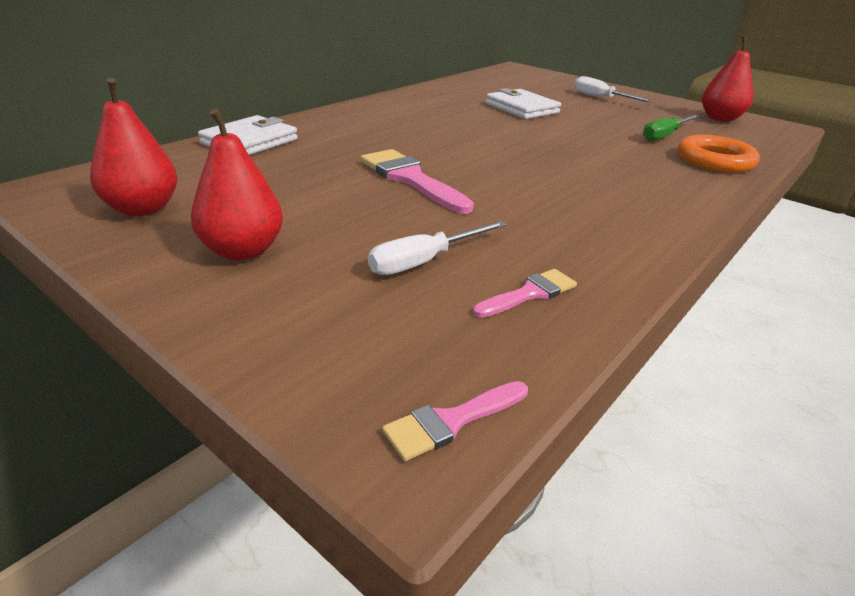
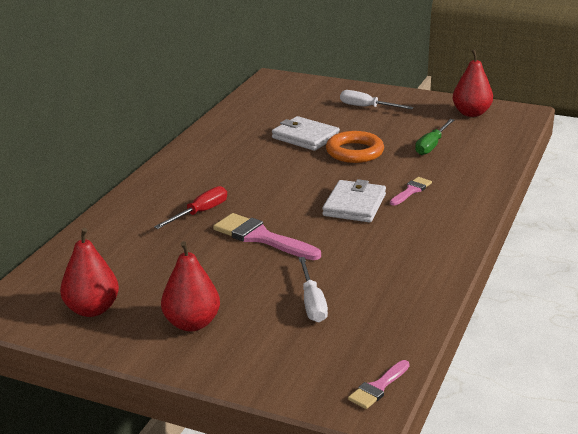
camera: 15 degrees left, 5 degrees down
white wallet [198,115,298,155] -> white wallet moved to [322,179,386,223]
white screwdriver [368,221,507,275] -> white screwdriver turned 45 degrees counterclockwise [299,257,328,323]
pink brush [473,269,577,318] -> pink brush moved to [390,177,432,206]
orange ring [678,135,760,172] -> orange ring moved to [326,131,384,163]
none -> red screwdriver [154,186,227,229]

